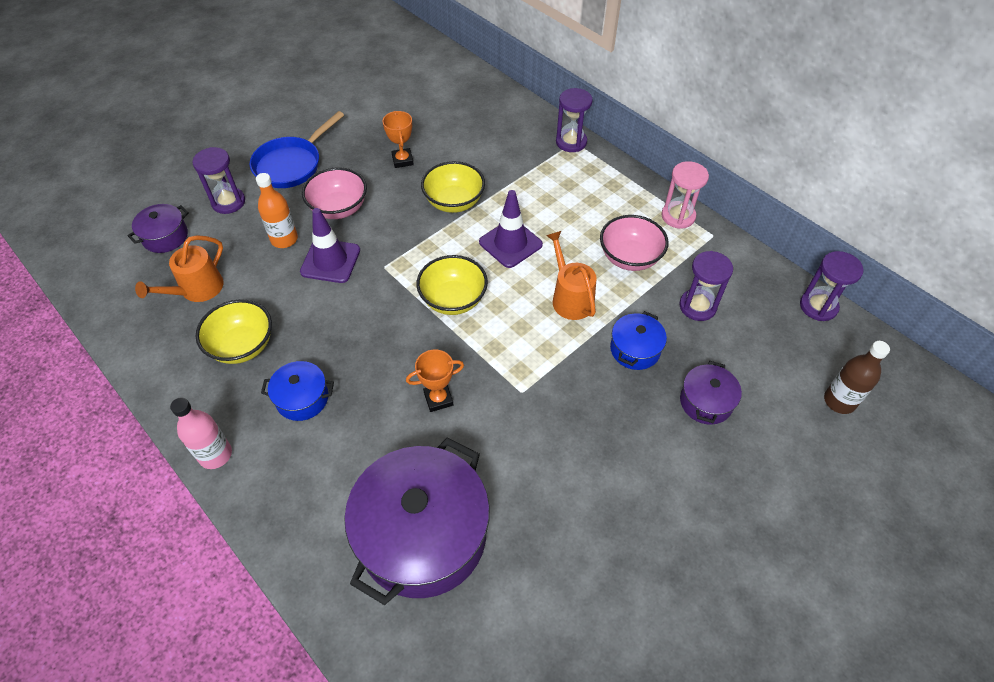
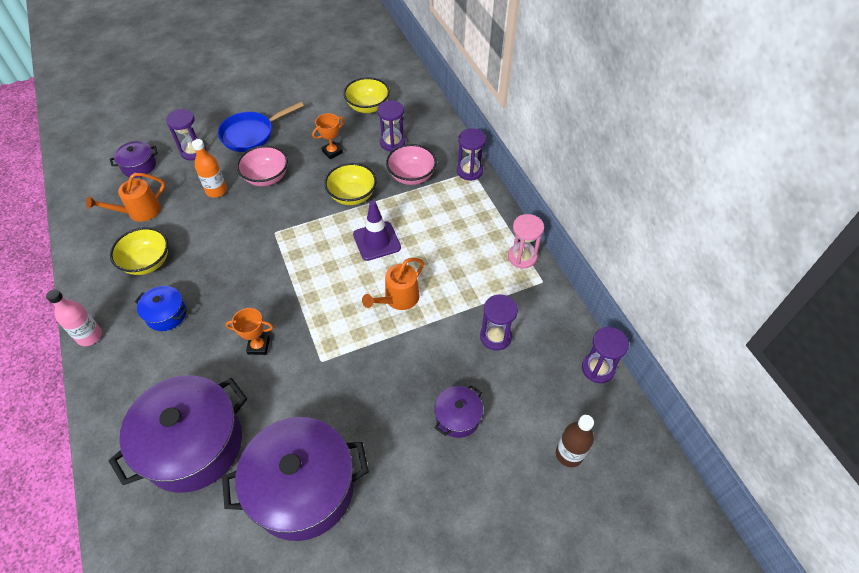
camera: 20 degrees right, 0 degrees up
purple traffic cone [300,208,360,283] -> none
orange trophy [382,111,414,168] -> orange trophy turned 45 degrees clockwise [312,113,344,159]
yellow bowl [416,255,488,315] -> yellow bowl moved to [343,77,390,113]
orange watering can [546,231,597,320] -> orange watering can turned 135 degrees counterclockwise [362,258,424,310]
pink bowl [600,215,668,271] -> pink bowl moved to [386,144,437,185]
blue pot [610,311,667,370] -> none
none -> purple pot [222,417,369,541]
none -> purple hourglass [377,100,405,151]

